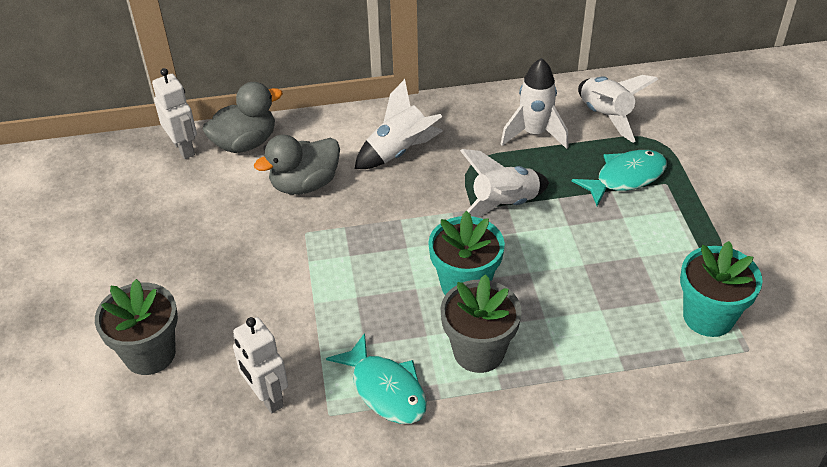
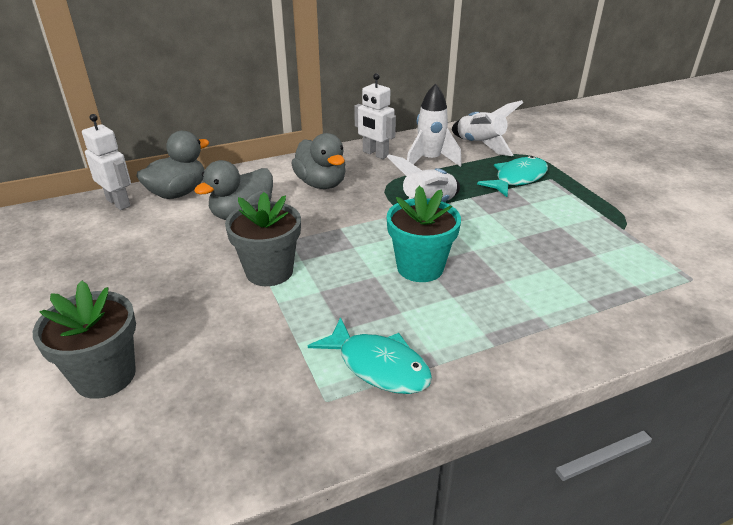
camera: 15 degrees left, 10 degrees down
white robot [233,317,288,413] -> white robot moved to [354,73,396,159]
white rocket [355,79,443,169] -> grey duck [291,133,346,189]
grey flower pot [441,274,522,373] -> grey flower pot moved to [225,192,301,286]
turquoise flower pot [680,241,763,337] -> none

